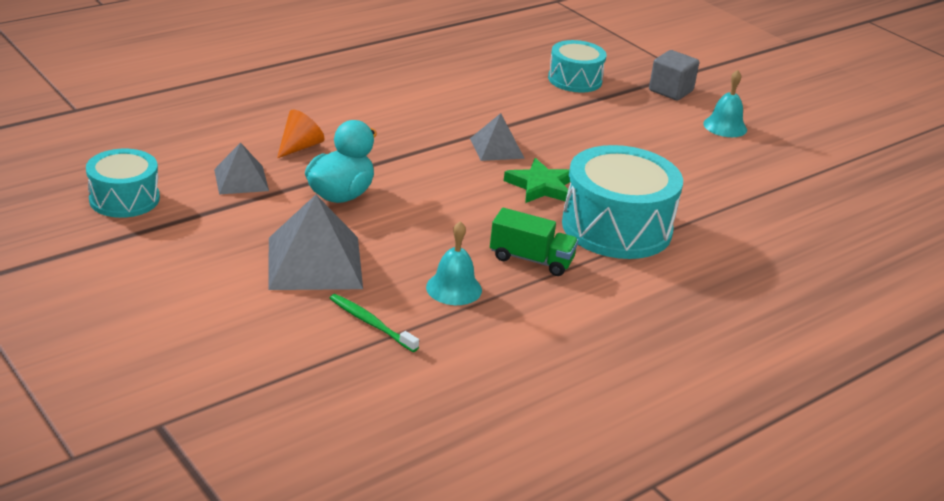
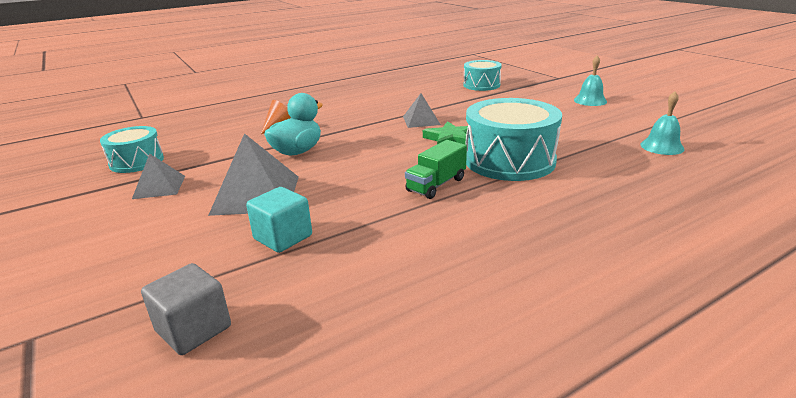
camera: 10 degrees right, 5 degrees down
grey pyramid [214,142,269,194] -> grey pyramid moved to [132,154,185,199]
green toothbrush [330,294,419,352] -> turquoise cube [246,187,312,253]
turquoise bell [426,221,482,305] -> turquoise bell moved to [640,92,684,155]
green truck [490,208,578,276] -> green truck turned 105 degrees clockwise [405,140,467,199]
grey cube [649,50,699,101] -> grey cube moved to [141,263,231,355]

